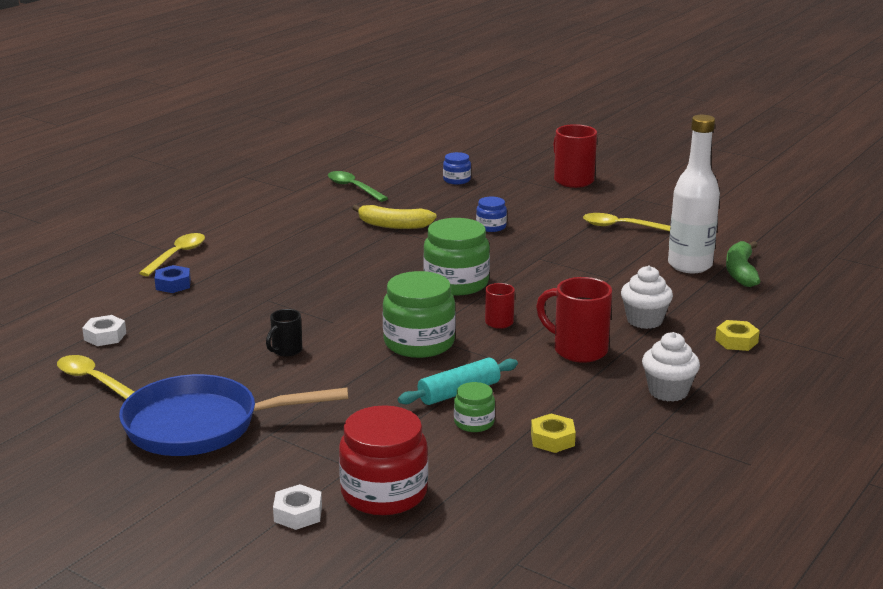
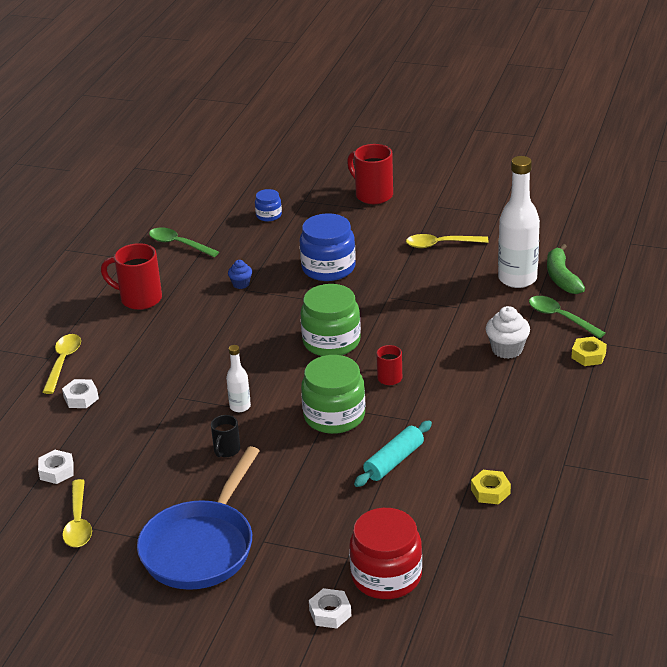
camera: 15 degrees left, 10 degrees up
yellow spoon [57,355,134,399] -> yellow spoon turned 120 degrees counterclockwise [62,479,92,547]
blue pan [119,374,348,456] -> blue pan turned 45 degrees counterclockwise [137,446,259,590]
blue nut [155,265,191,293] -> white nut [62,379,99,408]
yellow banana [352,205,437,229] -> blue cupcake [228,260,252,289]
green jar [454,382,495,432] -> none
blue jar [476,197,507,232] -> blue jar [300,213,356,281], size x1.96
red mug [536,277,612,363] -> red mug moved to [101,243,162,310]
white cupcake [642,332,700,402] -> none
none -> white bottle [226,345,251,412]
none -> green spoon [529,296,606,338]

